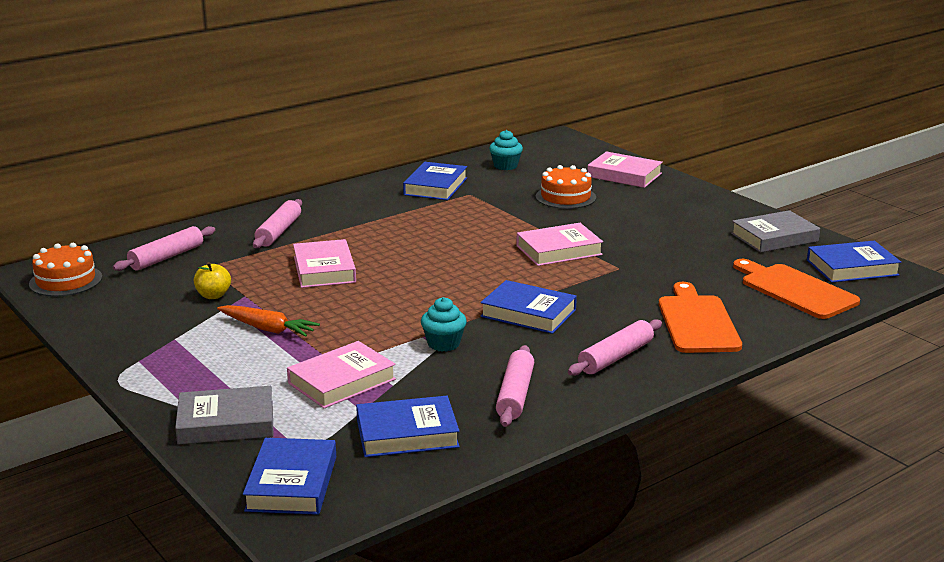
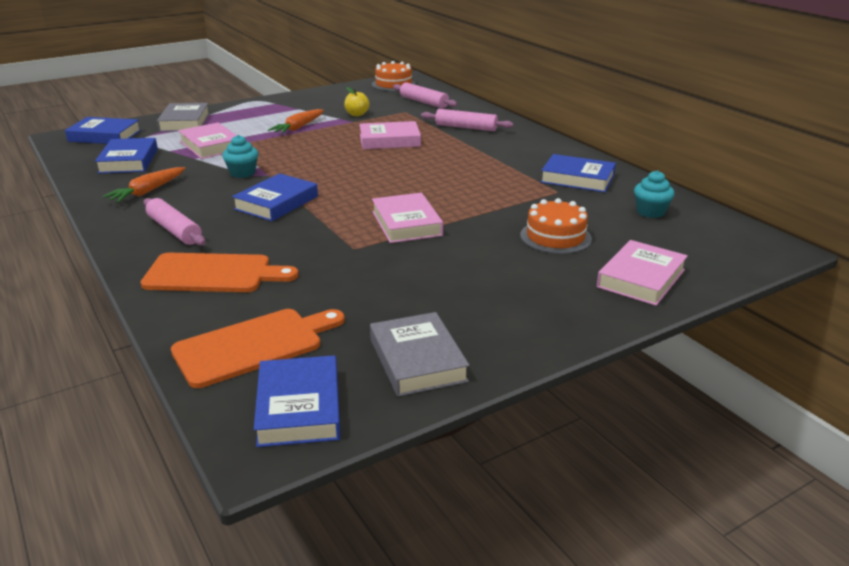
camera: 95 degrees right, 5 degrees up
pink rolling pin [496,345,534,427] -> orange carrot [103,167,185,203]

